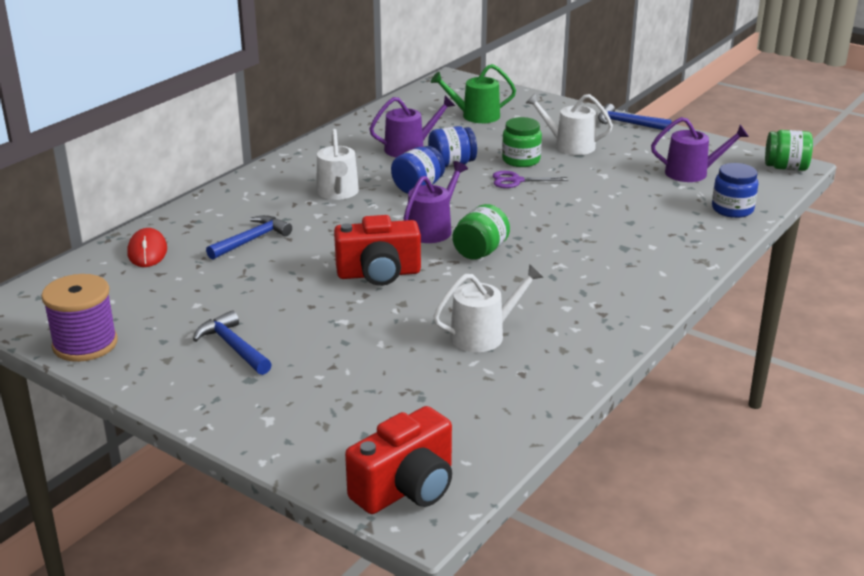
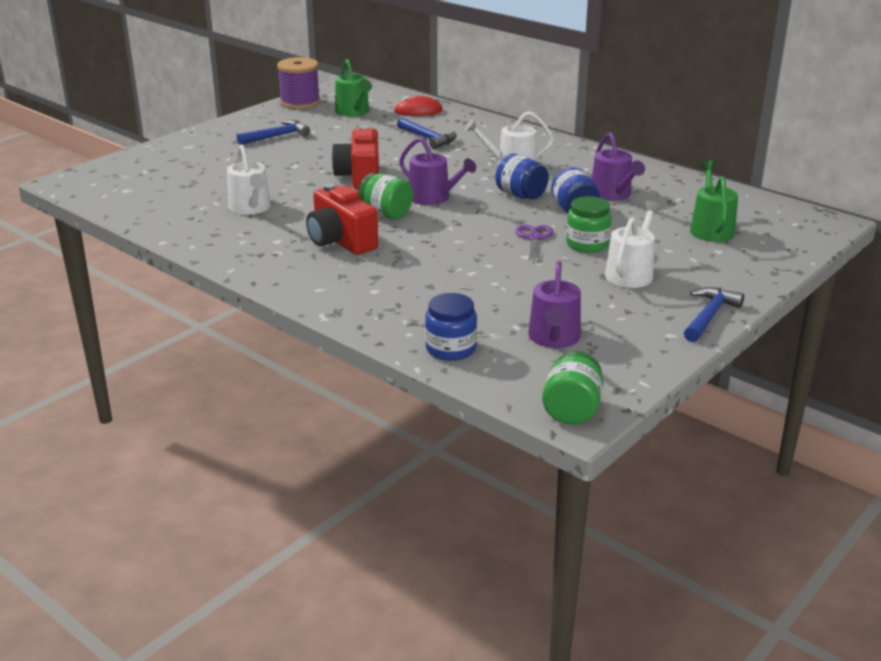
camera: 95 degrees right, 0 degrees up
red camera [345,406,452,514] -> red camera moved to [306,184,378,255]
none -> green watering can [335,59,372,117]

